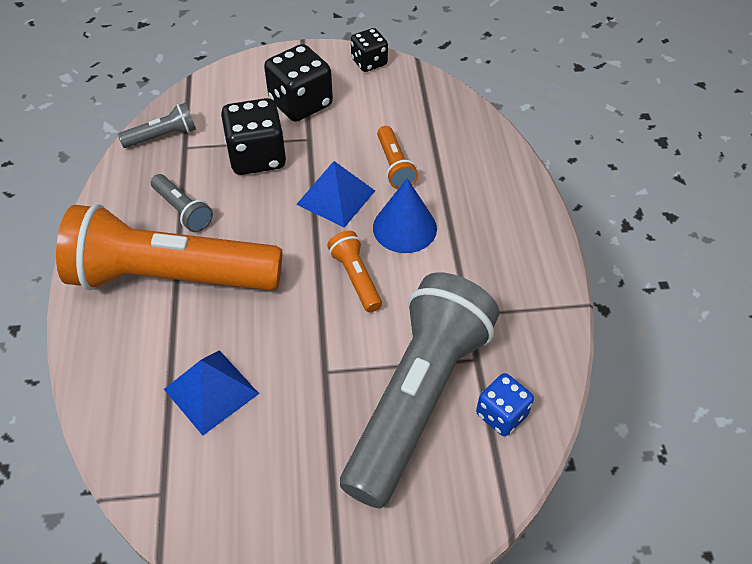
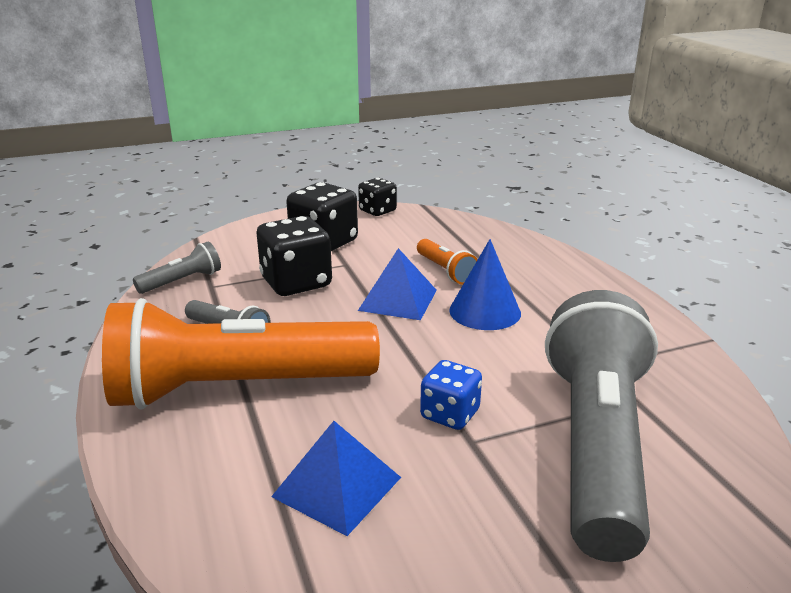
camera: 15 degrees left, 25 degrees down
orange flashlight [327,231,382,312] -> none
blue dice [476,373,534,436] -> blue dice moved to [420,360,482,430]

